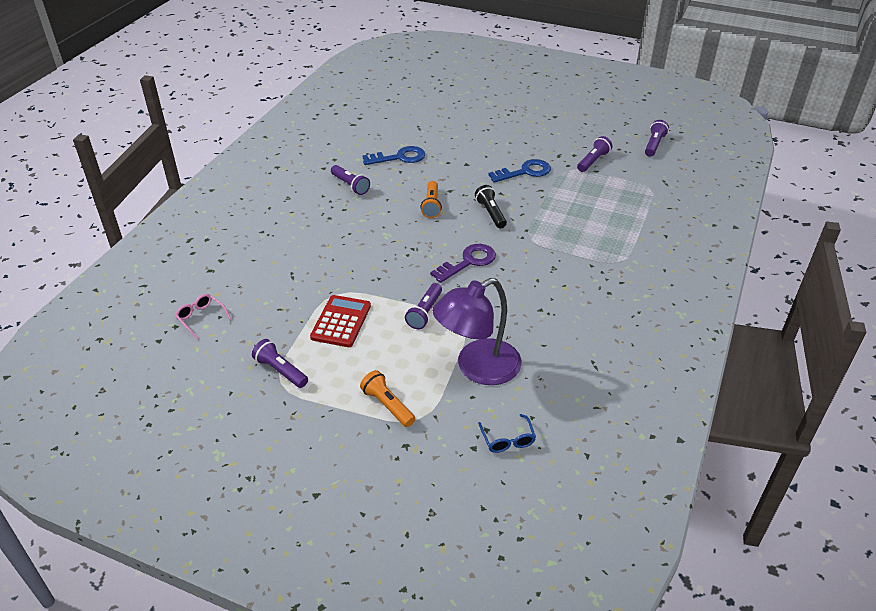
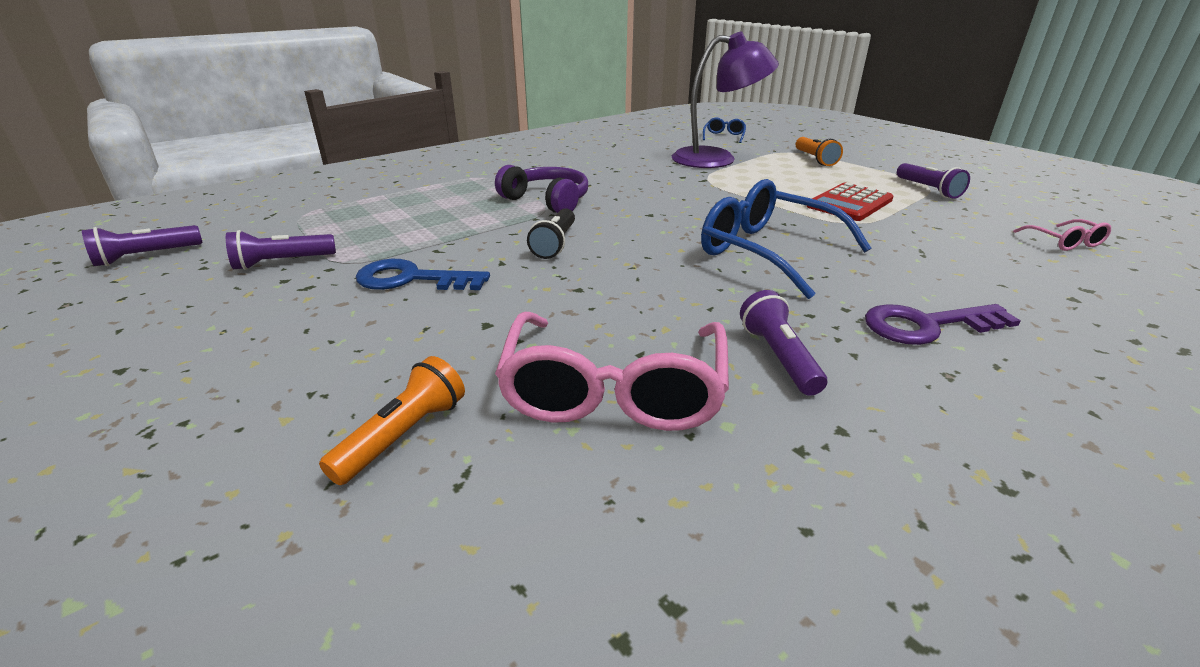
camera: 150 degrees left, 10 degrees down
blue key [363,146,425,165] -> pink glasses [495,312,729,431]
purple flashlight [405,283,442,329] -> none
orange flashlight [421,181,442,218] -> orange flashlight moved to [319,356,465,485]
purple key [430,244,496,283] -> purple key moved to [865,304,1021,345]
none -> purple headphones [495,165,588,213]
none -> blue glasses [701,179,871,299]

